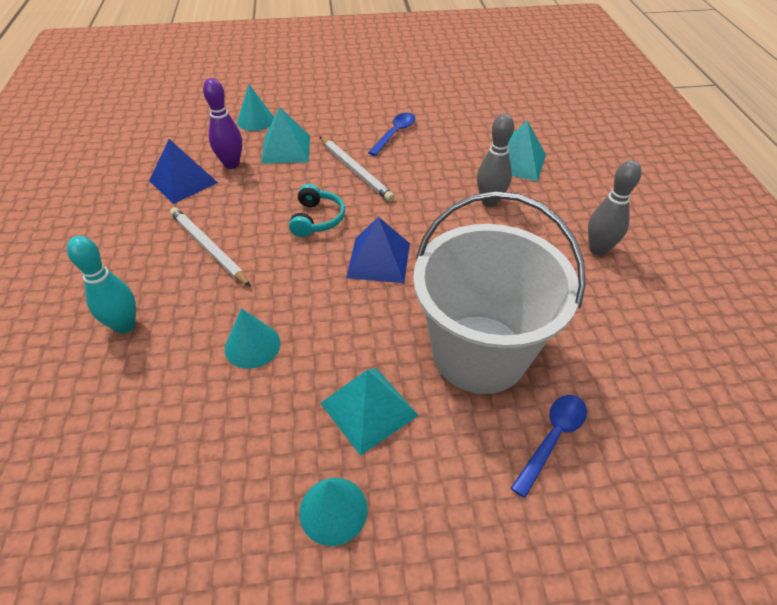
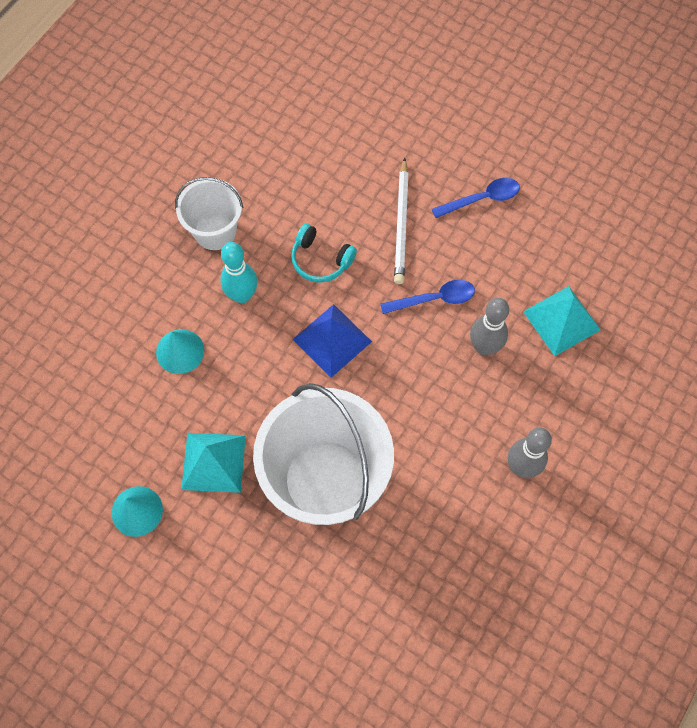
camera: 40 degrees right, 20 degrees up
turquoise bowling pin [67,236,136,334] -> turquoise bowling pin moved to [220,242,258,303]
blue pyramid [149,139,218,204] -> none
white pencil [170,207,251,287] -> white bucket [175,177,243,250]
purple bowling pin [203,78,242,169] -> none
turquoise cone [237,84,274,131] -> none
turquoise pyramid [261,107,310,164] -> none
turquoise headphones [289,184,345,237] -> turquoise headphones turned 75 degrees clockwise [291,224,357,283]
blue spoon [511,395,587,498] -> blue spoon moved to [380,280,475,314]

